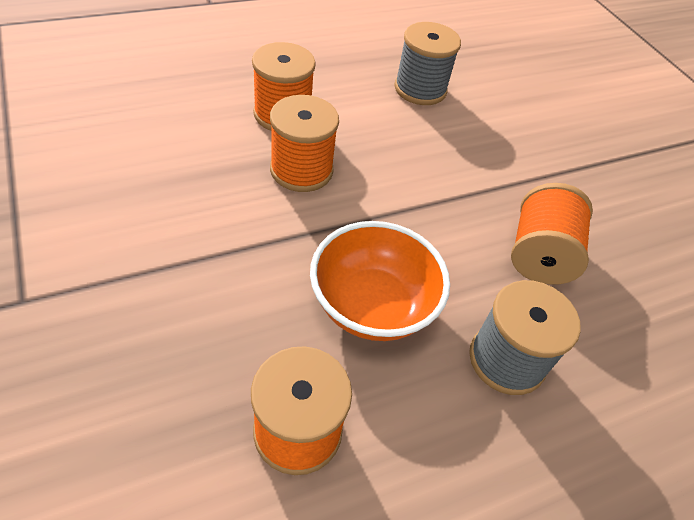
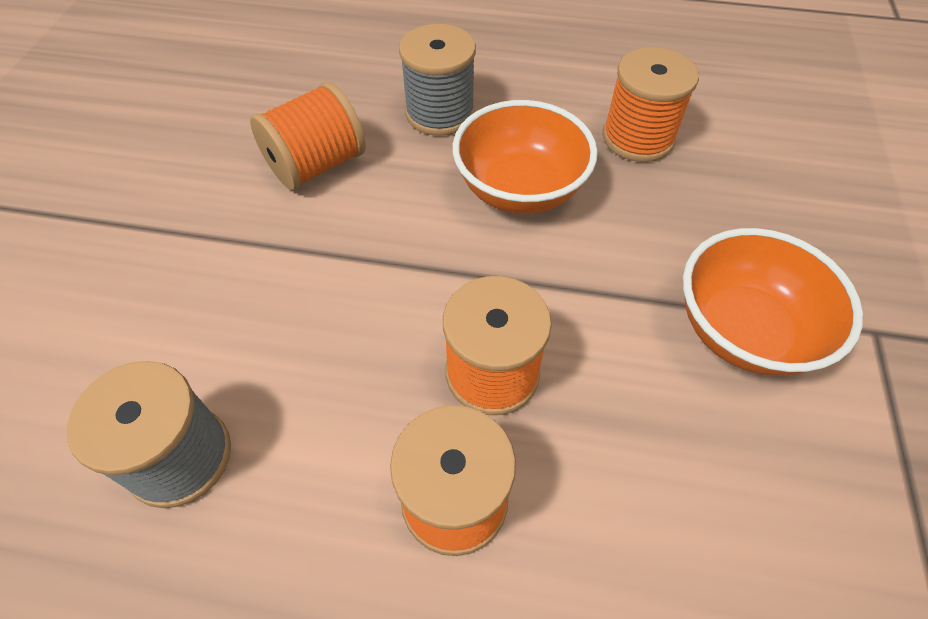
camera: 140 degrees left, 5 degrees up
none -> orange bowl [683,228,863,376]

